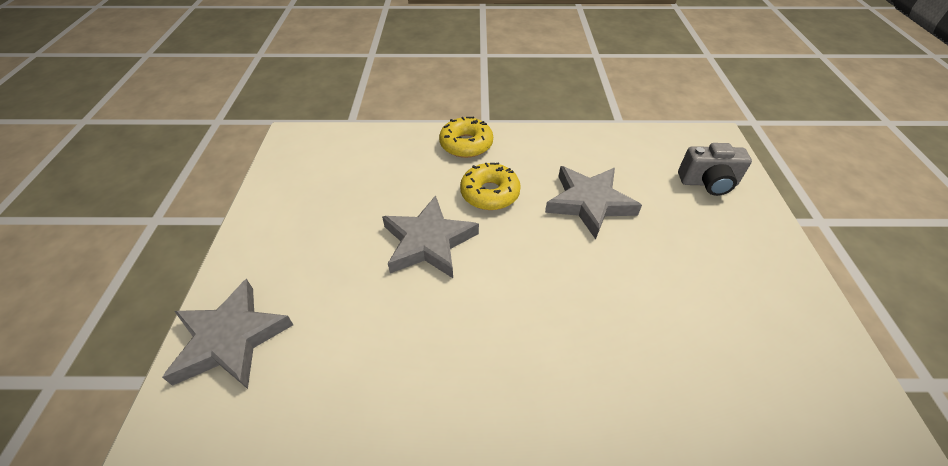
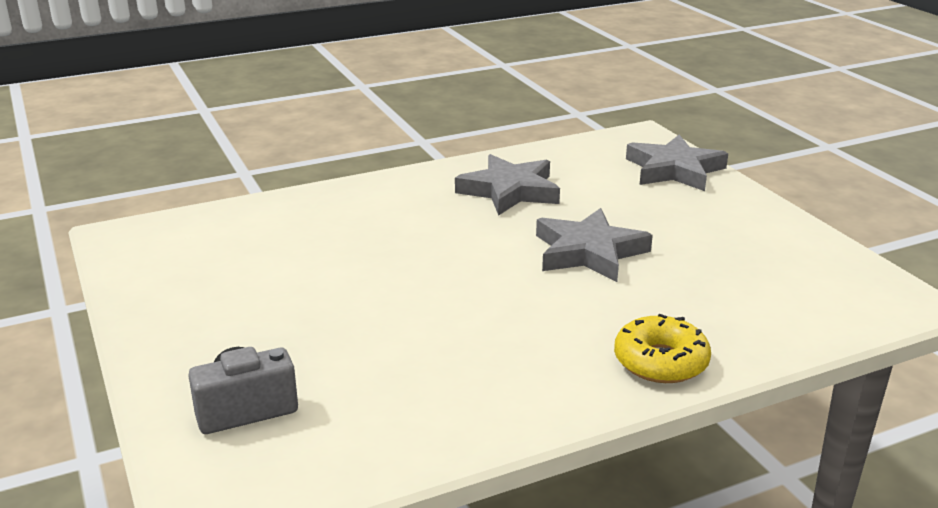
camera: 155 degrees right, 20 degrees down
yellow donut [460,162,521,210] -> none
grey star [545,166,642,239] -> grey star moved to [455,154,560,216]

